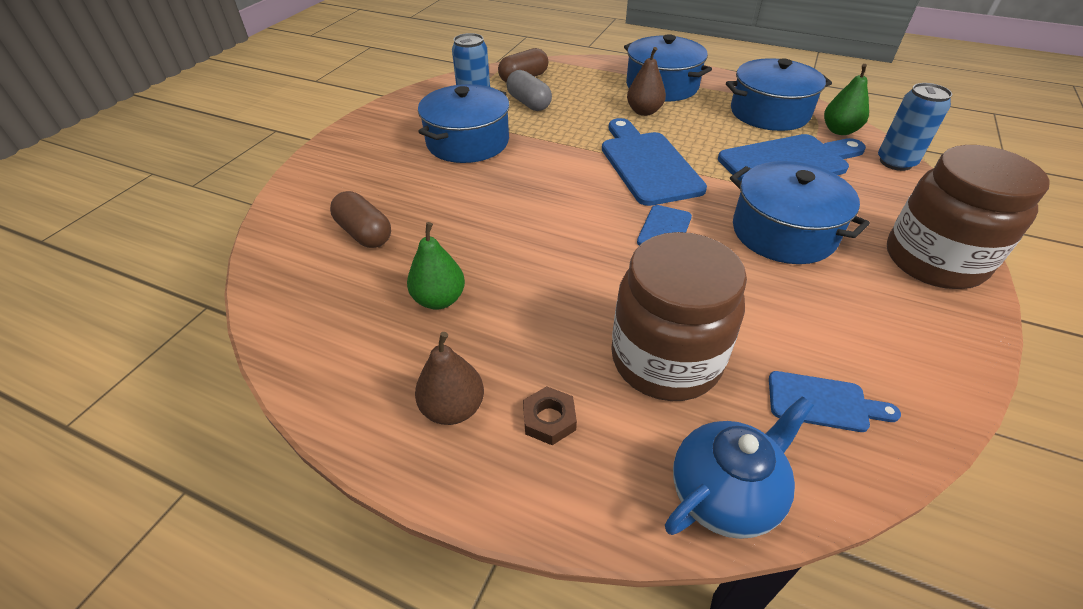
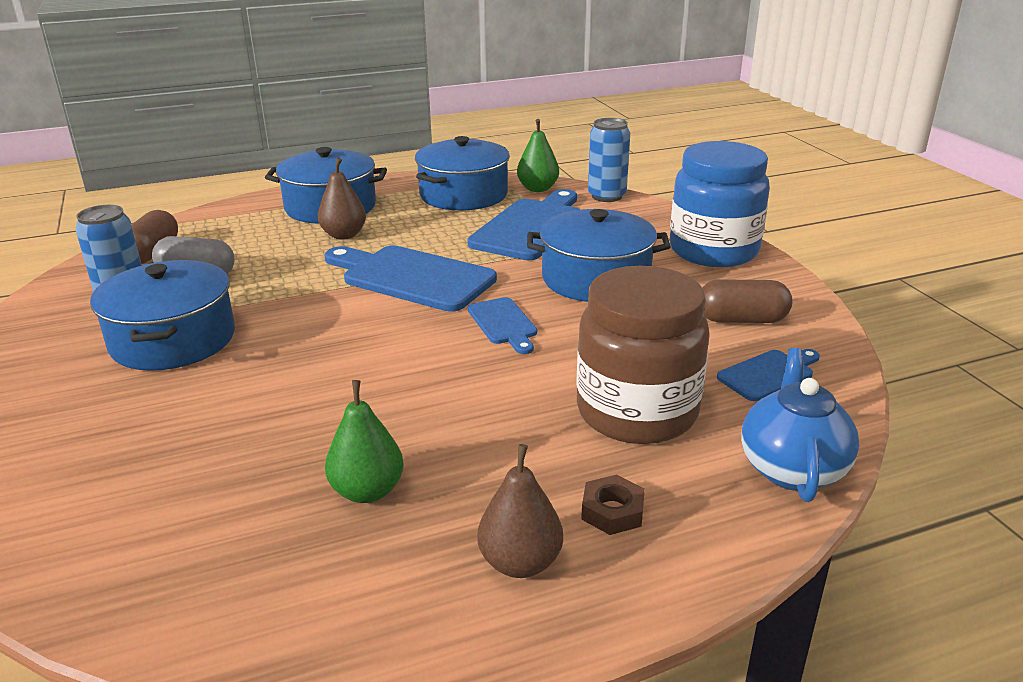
camera: 45 degrees left, 15 degrees down
brown capsule [330,191,391,248] -> brown capsule moved to [702,279,793,323]
brown jar [887,145,1050,289] -> blue jar [670,141,770,267]

